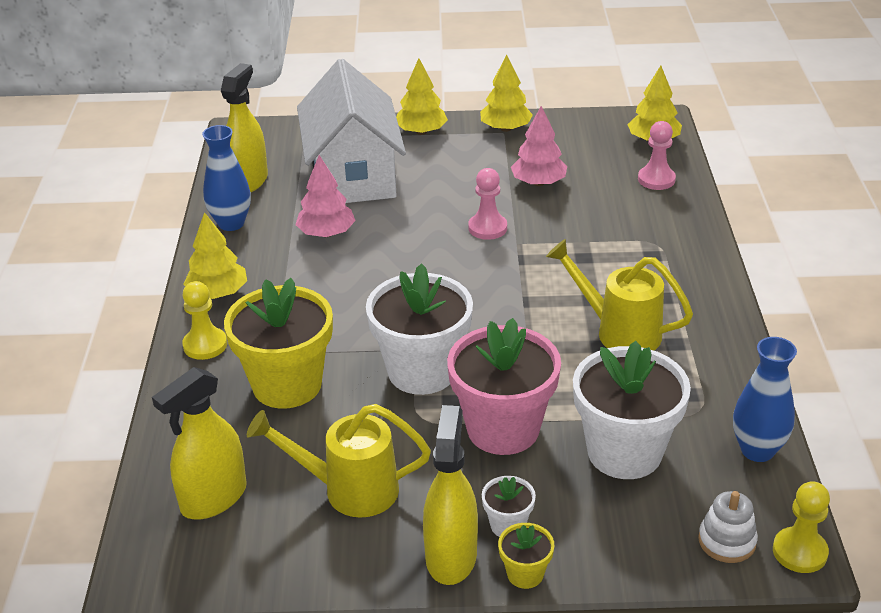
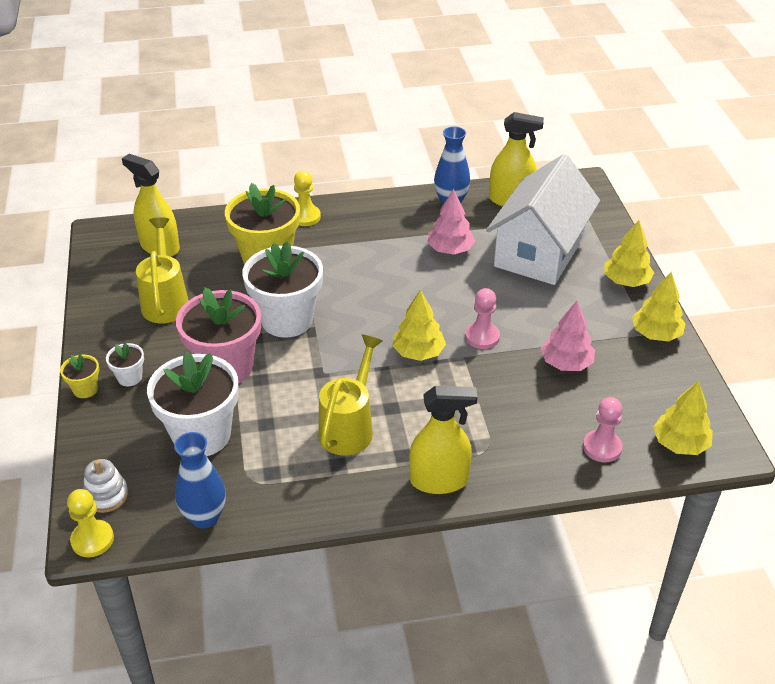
camera: 80 degrees right, 5 degrees up
yellow tree [183,212,247,299] -> yellow tree moved to [392,290,446,361]
white house [297,59,406,203] -> white house turned 45 degrees counterclockwise [486,154,600,285]
yellow spray bottle [423,405,478,585] -> yellow spray bottle moved to [409,386,477,494]

